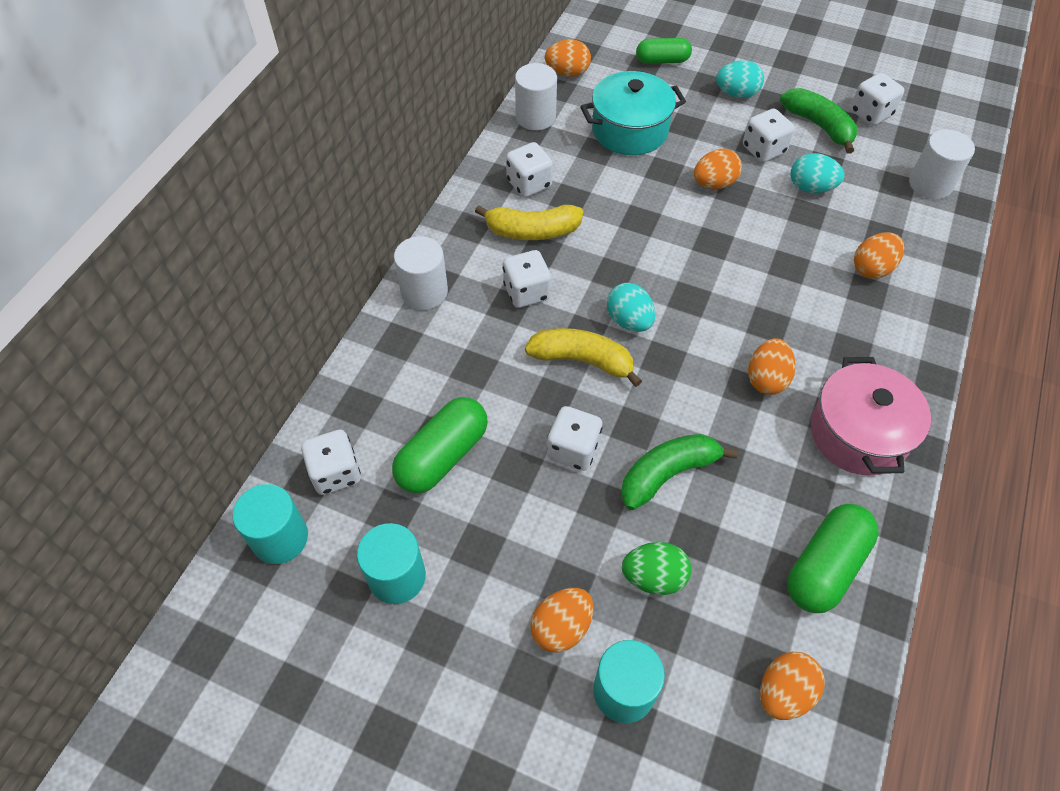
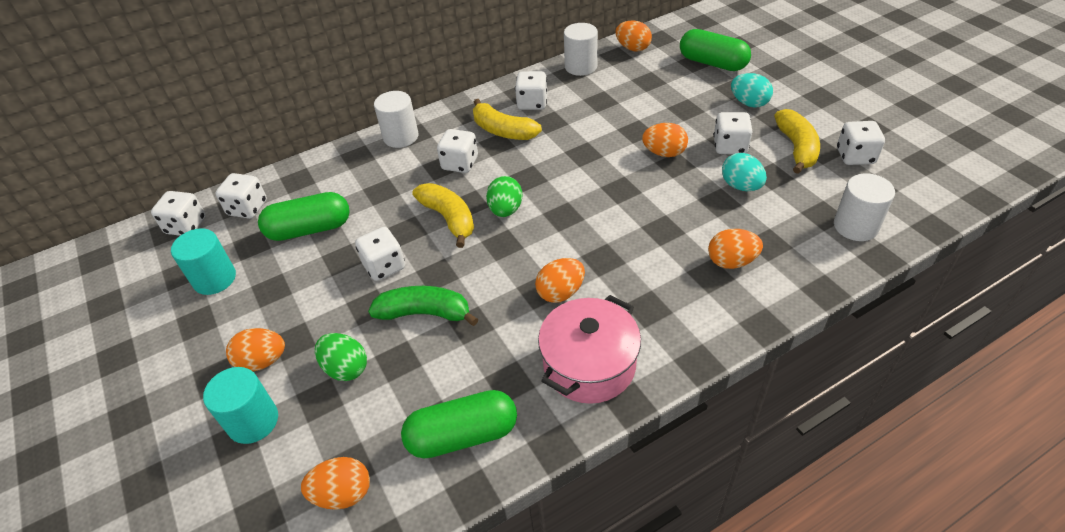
camera: 40 degrees right, 10 degrees down
turquoise cylinder [233,484,308,564] -> white dice [151,191,206,236]
turquoise pot [580,71,686,155] -> none
turquoise egg [607,283,655,332] -> green egg [486,176,523,217]
green capsule [636,38,692,64] -> green capsule [680,29,751,71], size x1.51
green banana [780,88,857,154] -> yellow banana [774,109,820,174]

